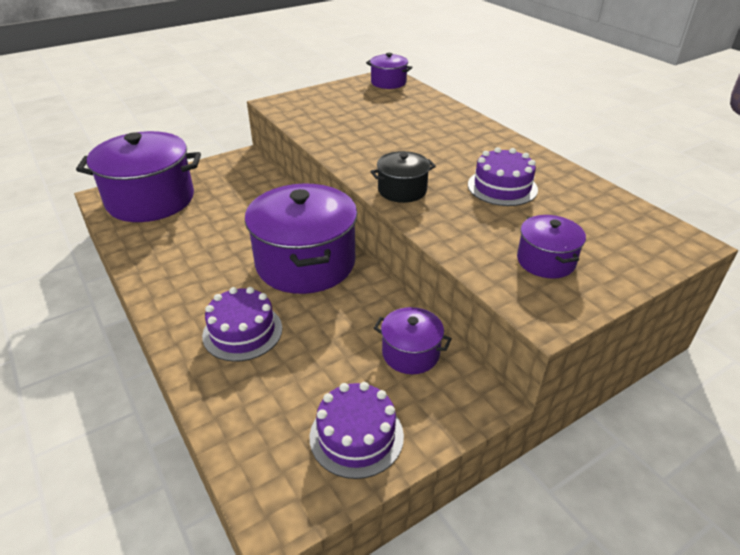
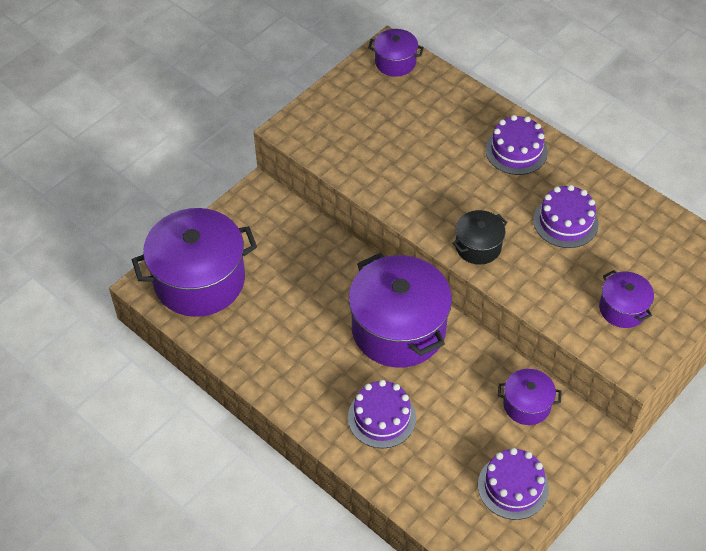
camera: 15 degrees left, 15 degrees up
none -> purple cake [485,115,548,175]

